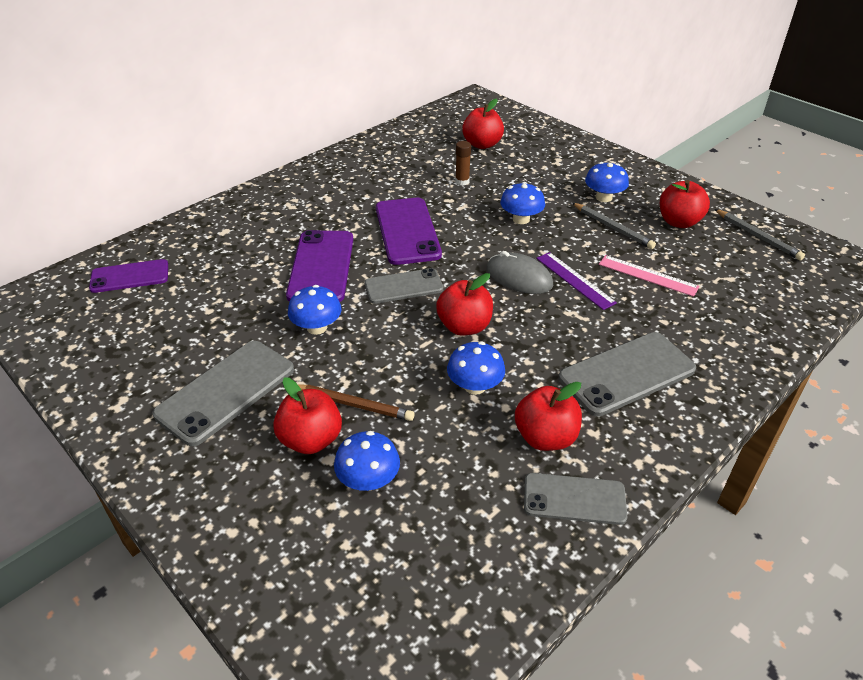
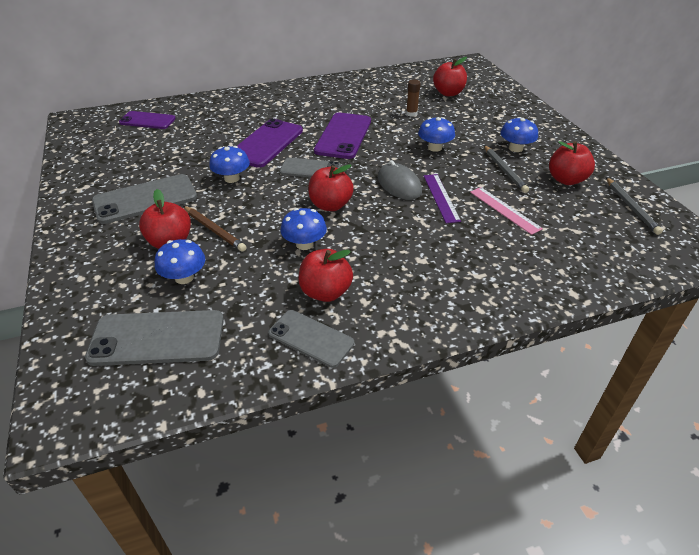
camera: 25 degrees right, 0 degrees up
grey phone [558,332,696,416] -> grey phone moved to [85,310,224,366]

